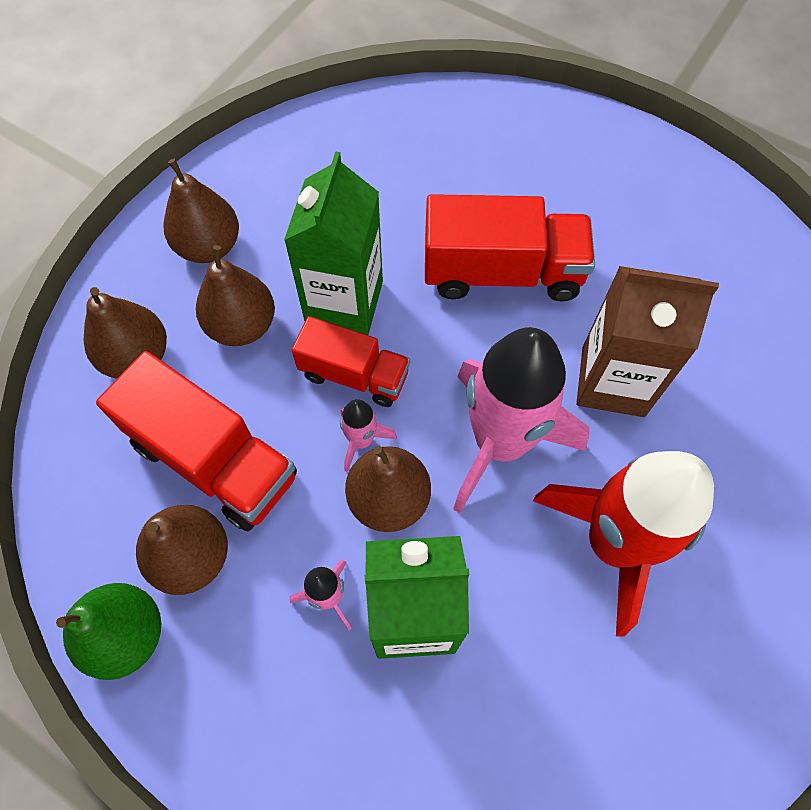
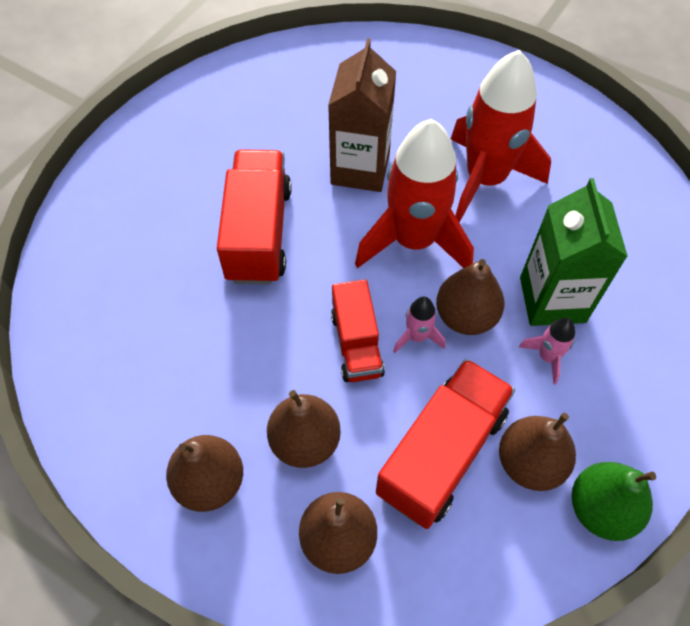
camera: 90 degrees left, 5 degrees down
green carton [284,151,383,335] -> none
red truck [292,316,410,407] -> red truck turned 150 degrees clockwise [331,280,385,382]
pink rocket [453,327,589,513] -> red rocket [355,119,474,268]

